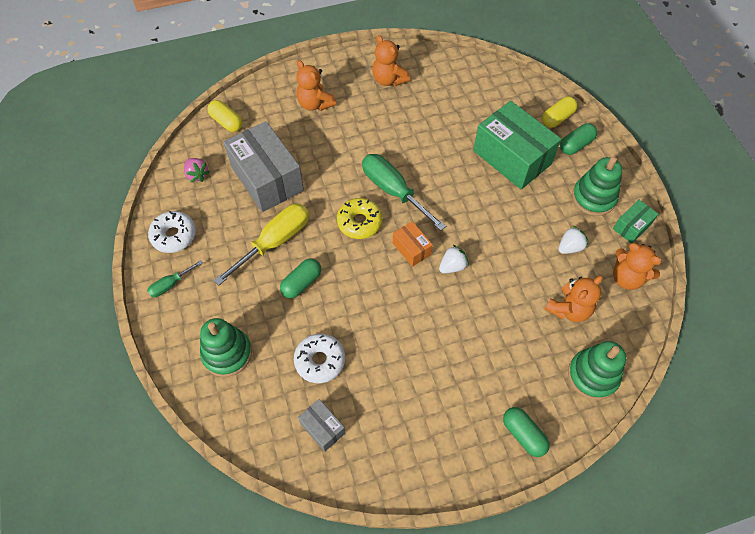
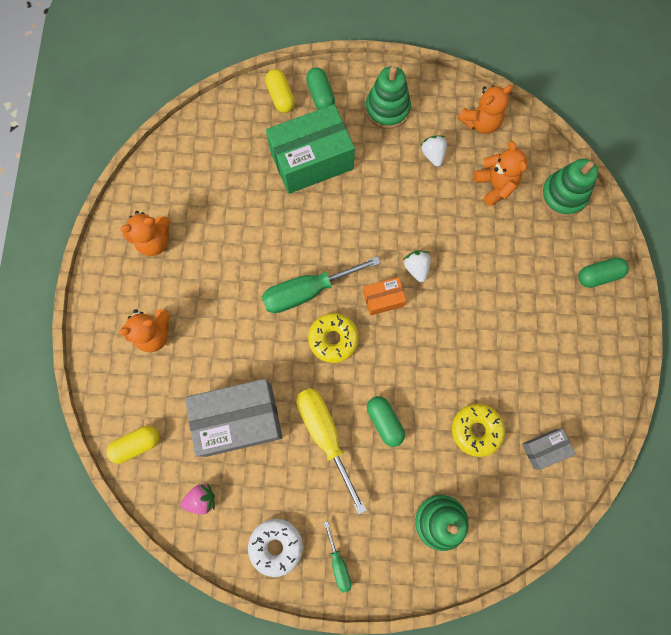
camera: 70 degrees left, 15 degrees up
white donut [294,334,345,383] -> yellow donut [452,404,505,457]
green box [613,200,658,243] -> none

